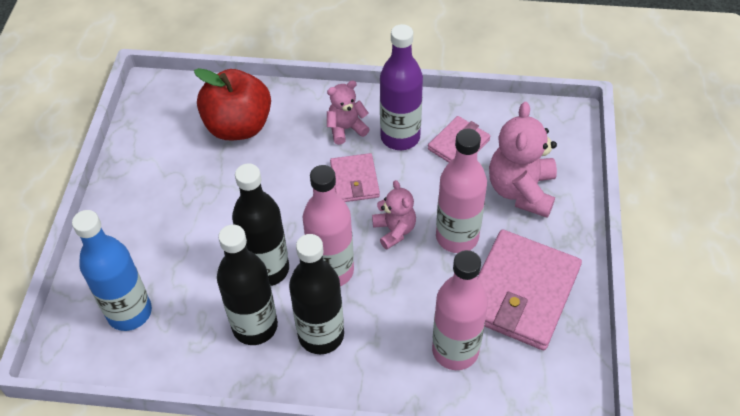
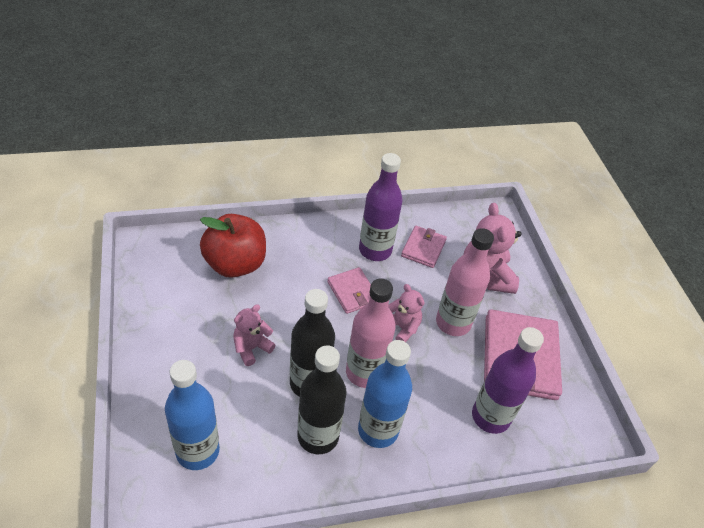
camera: 25 degrees left, 5 degrees down
black bottle [289,234,344,354] -> blue bottle [358,340,412,448]
pink teddy bear [327,80,370,145] -> pink teddy bear moved to [233,304,275,366]
pink bottle [432,250,488,370] -> purple bottle [472,327,544,434]

